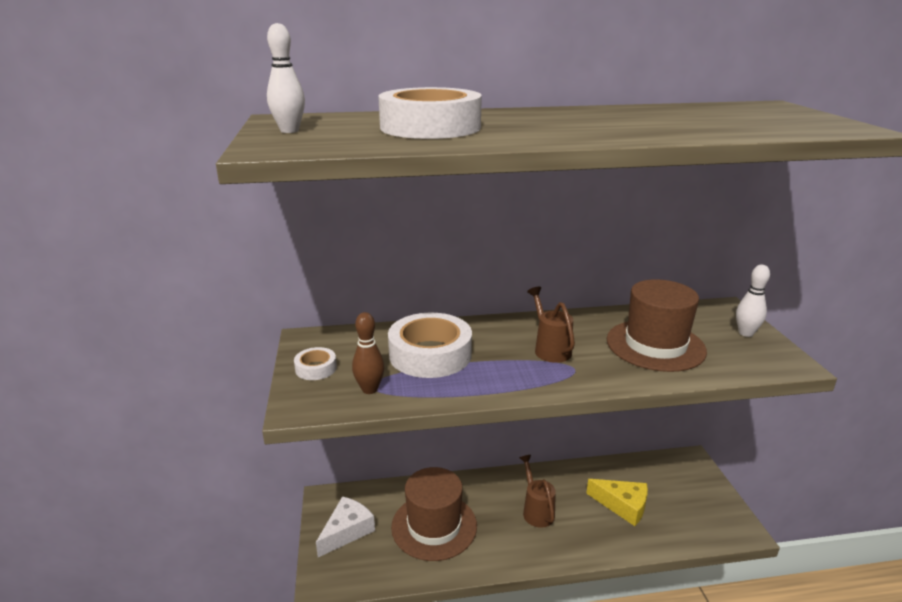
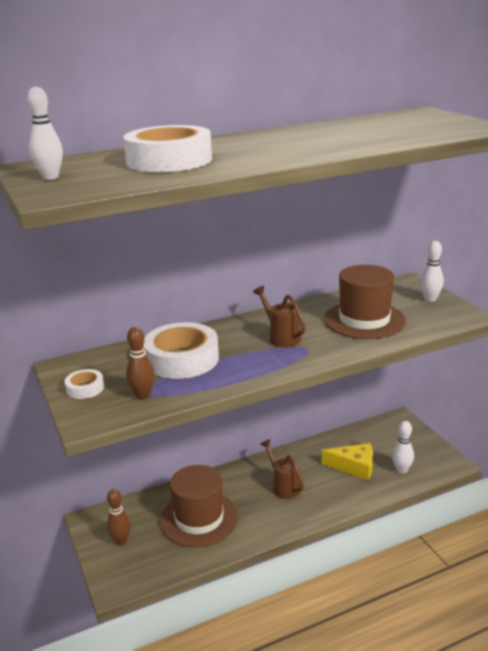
camera: 15 degrees left, 0 degrees up
white cheese [316,496,375,557] -> brown bowling pin [107,489,131,546]
none -> white bowling pin [392,421,414,474]

